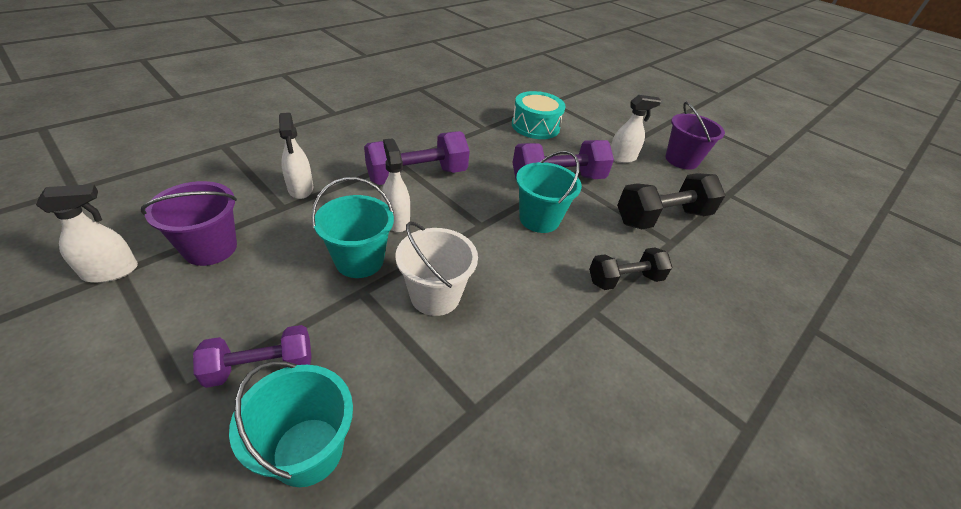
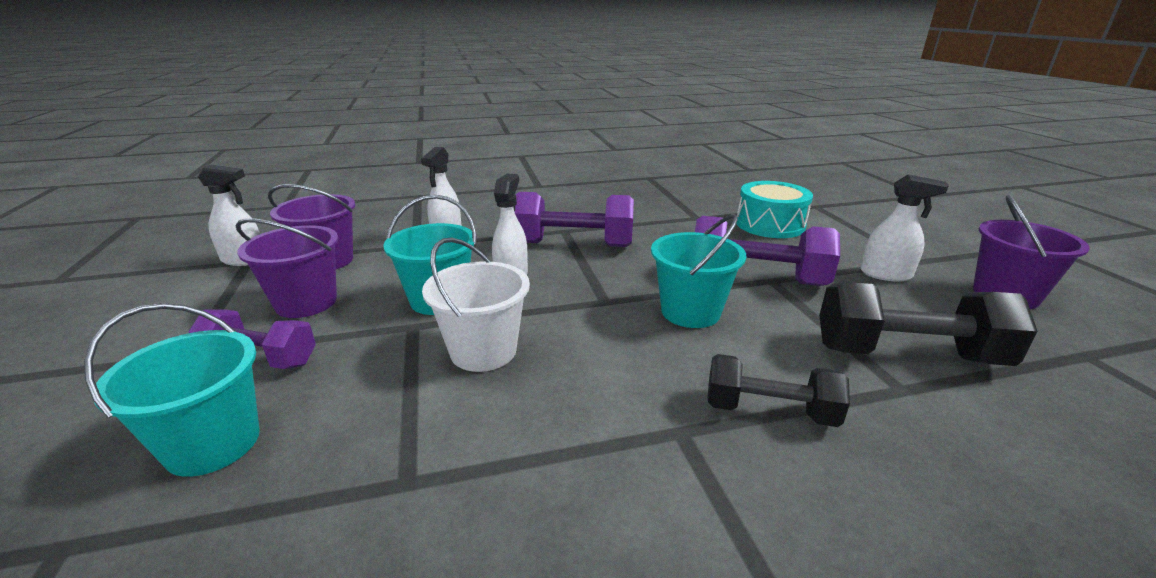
camera: 35 degrees right, 15 degrees down
none -> purple bucket [235,218,338,318]

